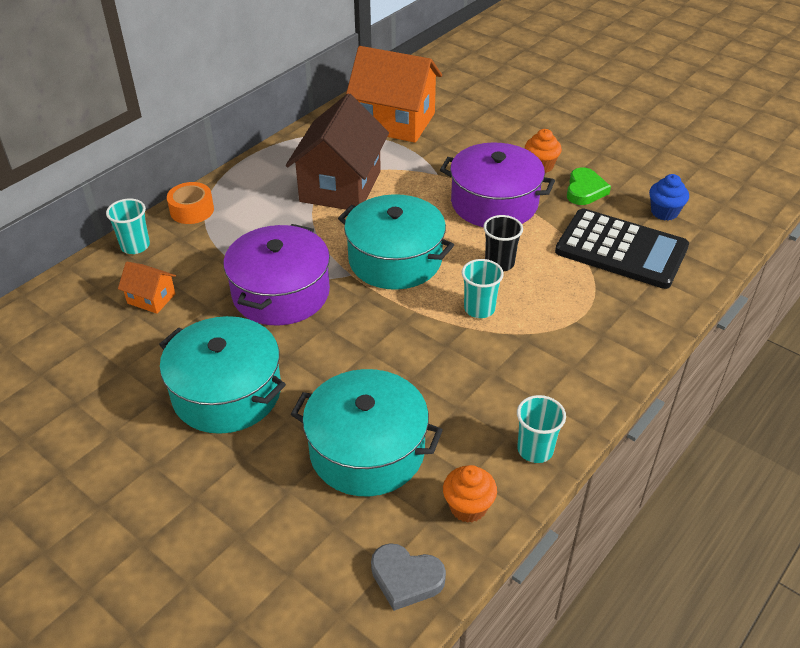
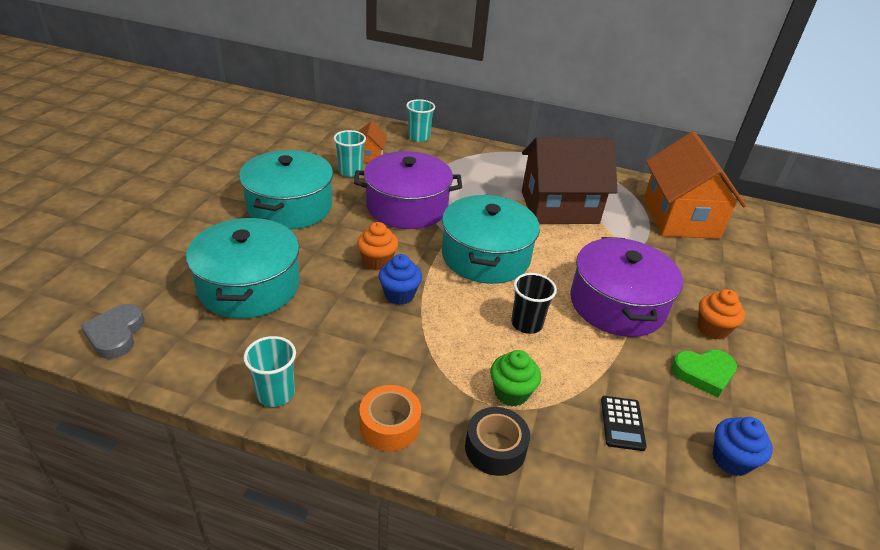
camera: 65 degrees right, 5 degrees down
orange tape [167,182,214,224] -> orange tape moved to [359,385,421,451]
orange cupcake [443,465,497,523] -> orange cupcake moved to [357,222,398,270]
turquoise cup [462,259,504,318] -> turquoise cup moved to [334,130,366,177]
black calculator [555,208,689,289] -> black calculator [601,396,647,451], size x0.41
none -> blue cupcake [379,254,422,305]
none -> black tape [465,407,530,476]
none -> green cupcake [490,350,541,407]

